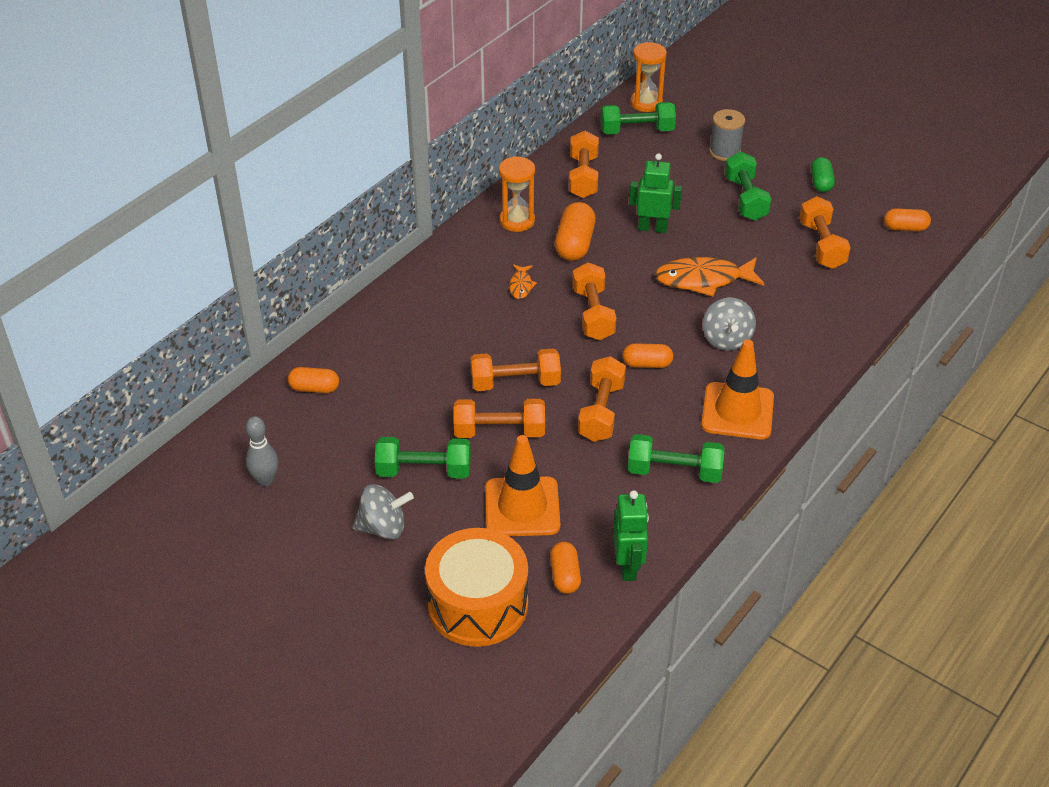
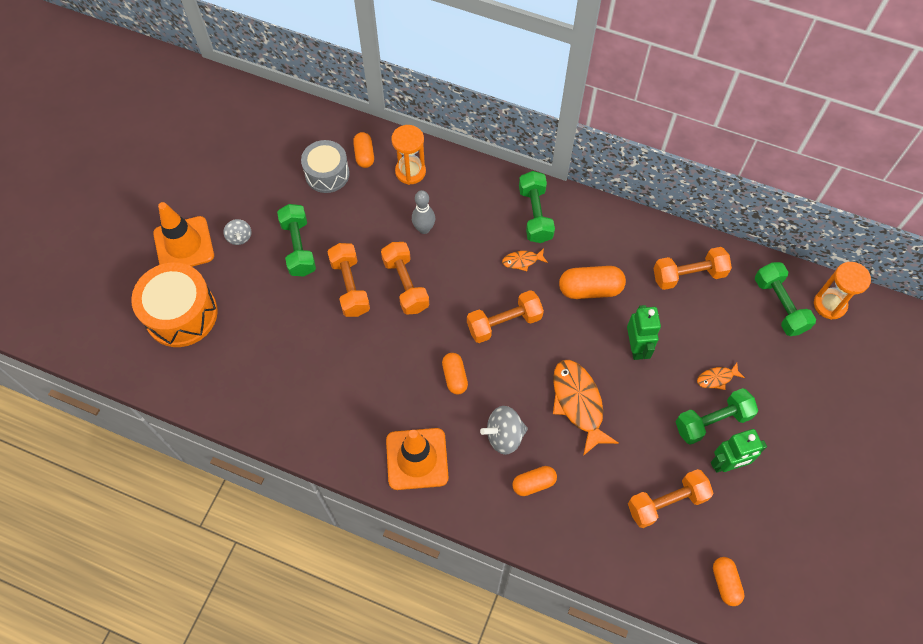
camera: 75 degrees right, 20 degrees up
grey bowling pin [246,416,278,486] -> grey bowling pin moved to [412,190,435,234]
grey spinning top [352,484,414,539] -> grey spinning top [223,219,251,245], size x0.63
orange traffic cone [485,435,560,536] -> orange traffic cone moved to [153,202,214,267]
orange hourglass [499,156,535,232] -> orange hourglass moved to [392,125,426,185]
orange capsule [550,542,581,594] -> orange capsule moved to [512,466,557,496]
orange dumbbell [578,356,626,442] -> none
green robot [613,490,649,581] -> green robot moved to [711,429,767,473]
green dumbbell [628,434,724,483] -> green dumbbell moved to [519,171,555,243]
grey spool [709,109,745,161] -> none
green capsule [811,157,835,192] -> none
none -> grey drum [301,140,350,193]
none -> orange fish [697,363,745,390]

